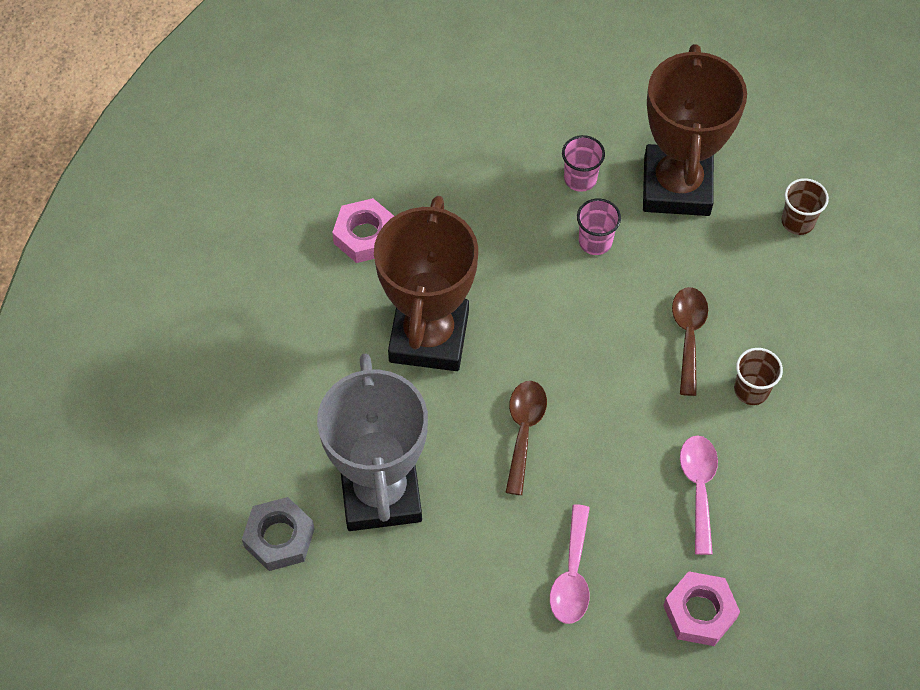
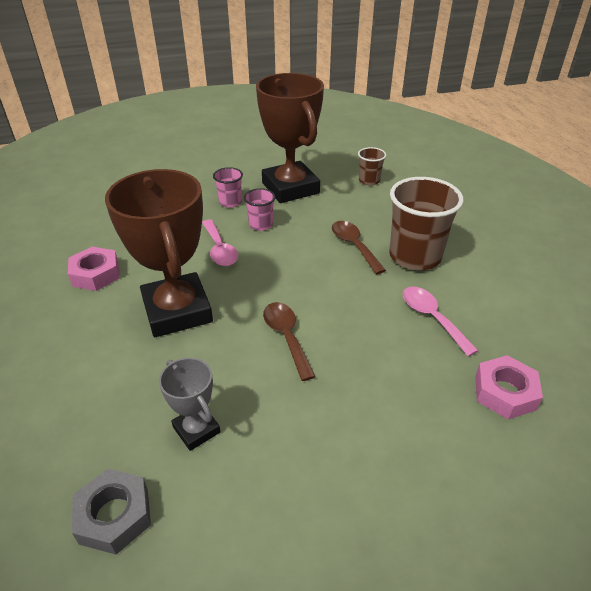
camera: 30 degrees left, 20 degrees down
grey trophy [317,354,428,531] -> grey trophy [159,358,220,451], size x0.49
pink spoon [550,505,590,624] -> pink spoon moved to [202,220,238,266]
brown cup [734,348,783,405] -> brown cup [389,177,463,270], size x2.01

